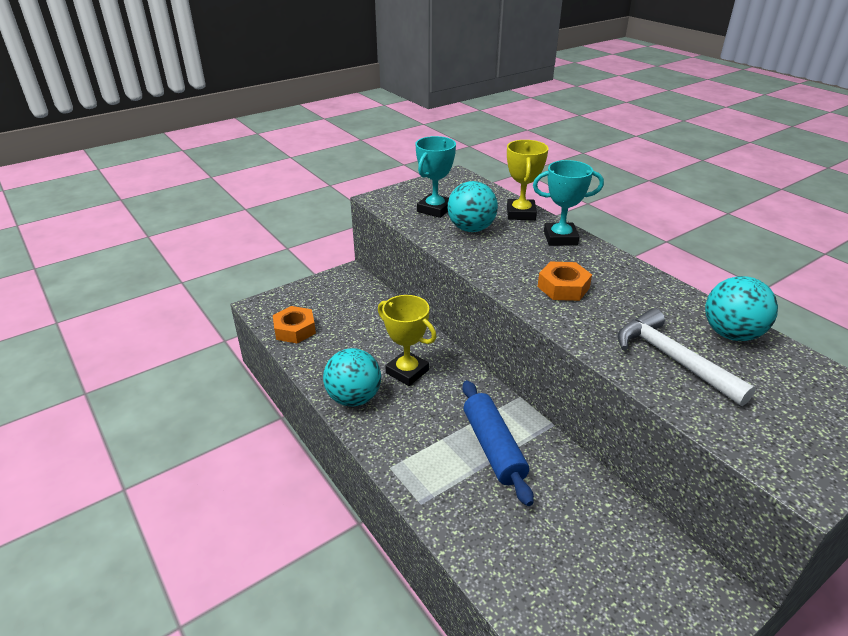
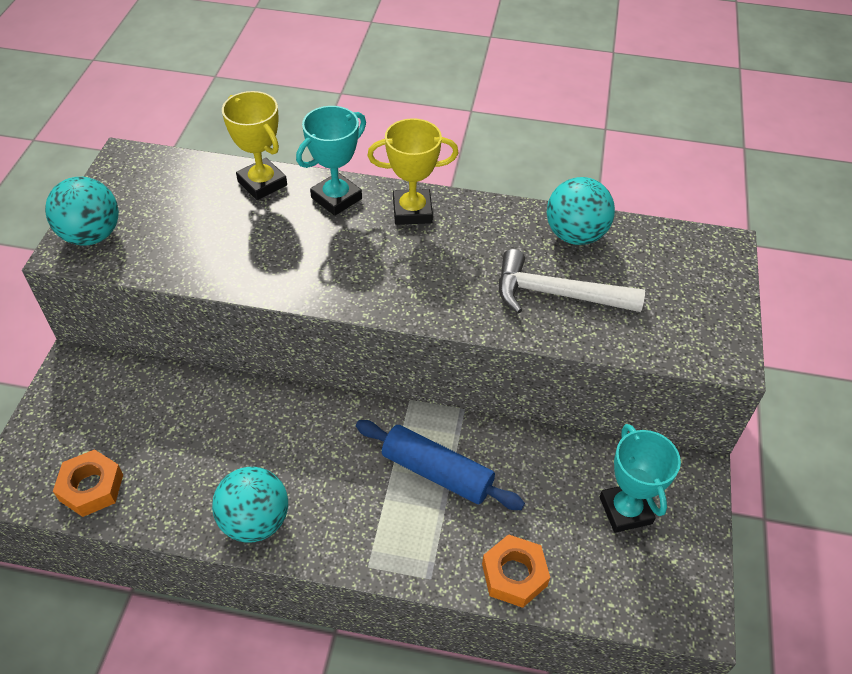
camera: 45 degrees left, 15 degrees up
yellow trophy [378,295,437,386] -> yellow trophy moved to [367,118,458,225]
turquoise trophy [415,136,456,218] -> turquoise trophy moved to [600,424,681,533]
turquoise ball [447,181,498,232] -> turquoise ball moved to [45,177,119,246]
orange nut [538,262,592,301] -> orange nut moved to [482,534,550,608]

